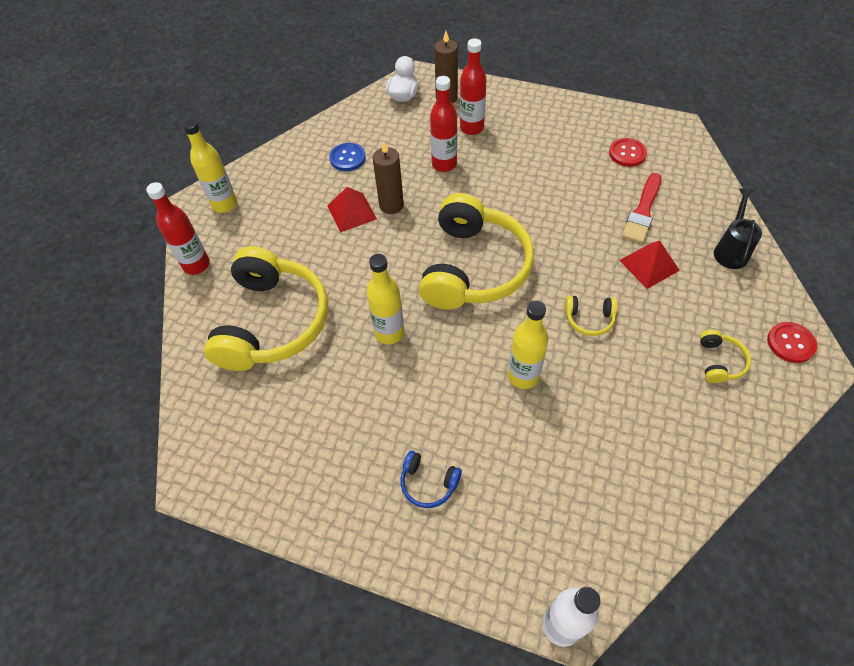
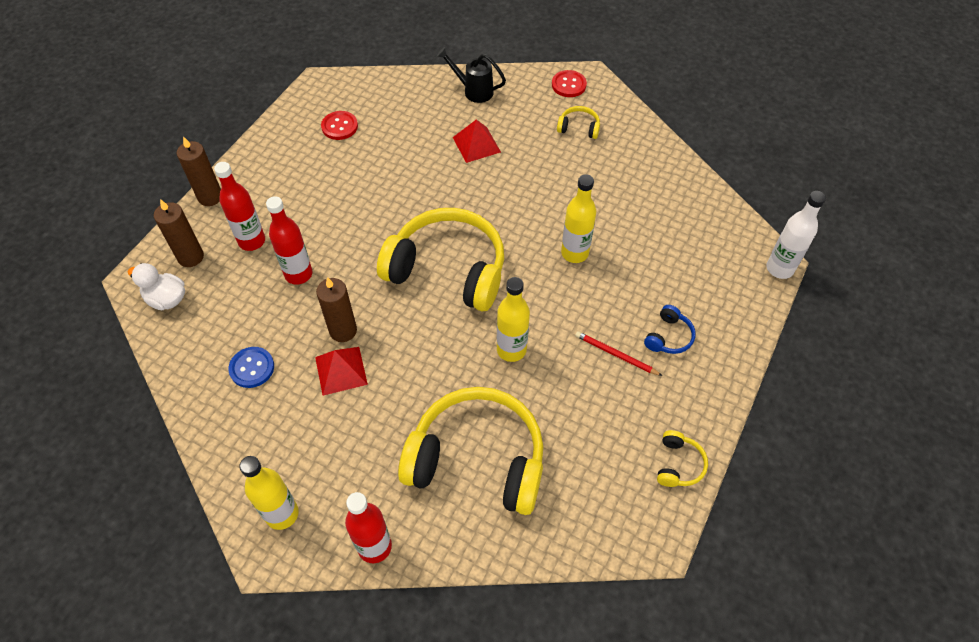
camera: 85 degrees left, 0 degrees up
yellow headphones [565,296,618,336] -> yellow headphones moved to [657,430,708,487]
red brush [622,173,661,244] -> none
none -> brown candle [177,136,221,206]
none -> red pencil [575,331,662,376]

